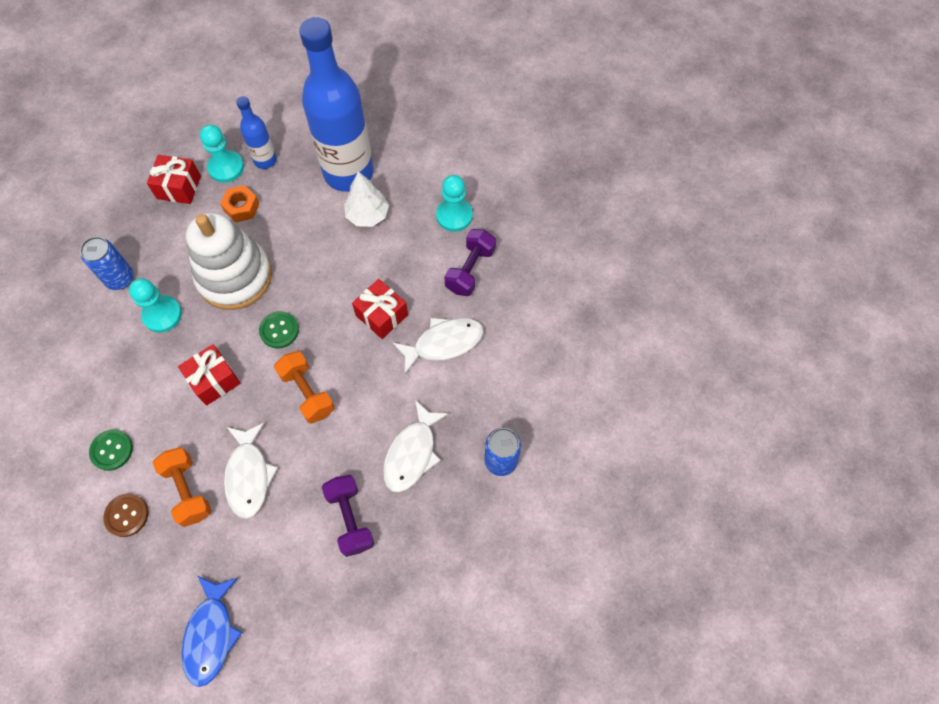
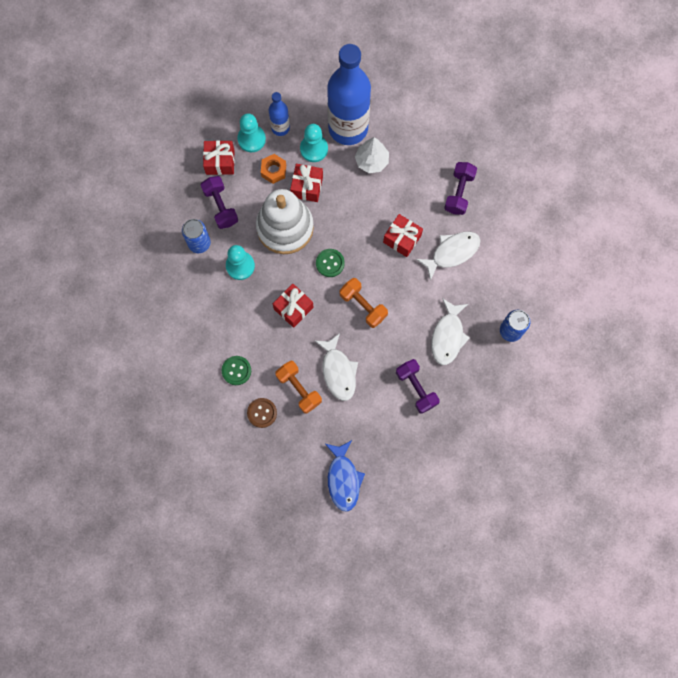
camera: 10 degrees left, 10 degrees up
turquoise pawn [436,175,473,232] -> turquoise pawn moved to [300,124,328,162]
none -> purple dumbbell [201,176,238,229]
none -> red gift [290,164,323,202]

